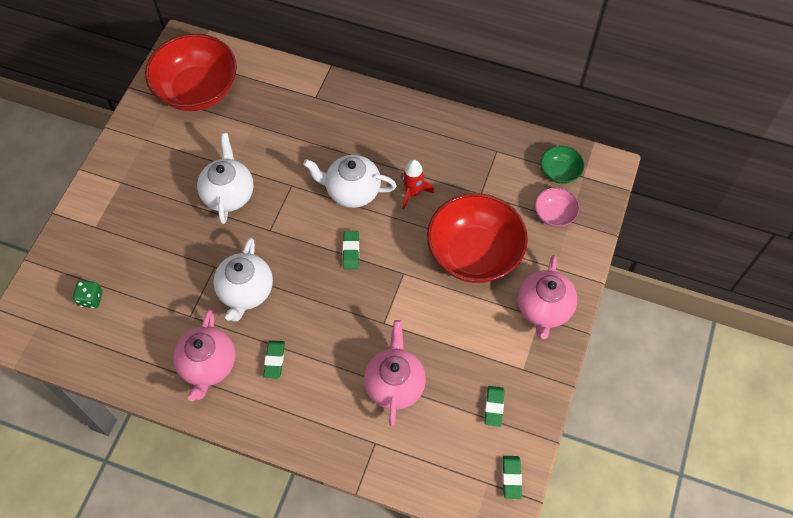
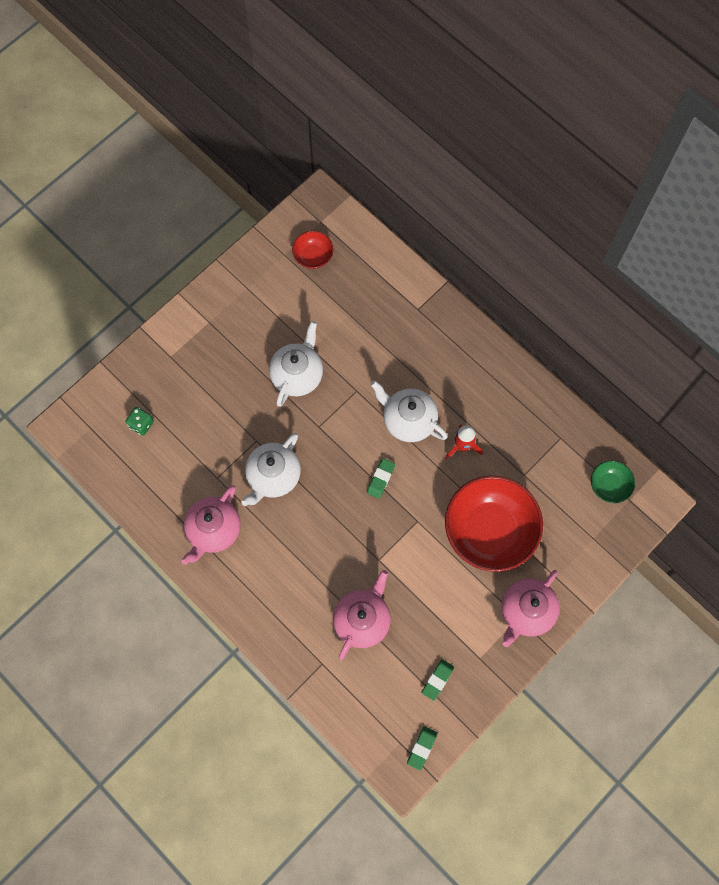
camera: 25 degrees right, 10 degrees up
red bowl [145,34,237,111] -> red bowl [292,231,333,269], size x0.46
green eraser [263,340,285,379] -> none
pink bowl [535,187,580,227] -> none

